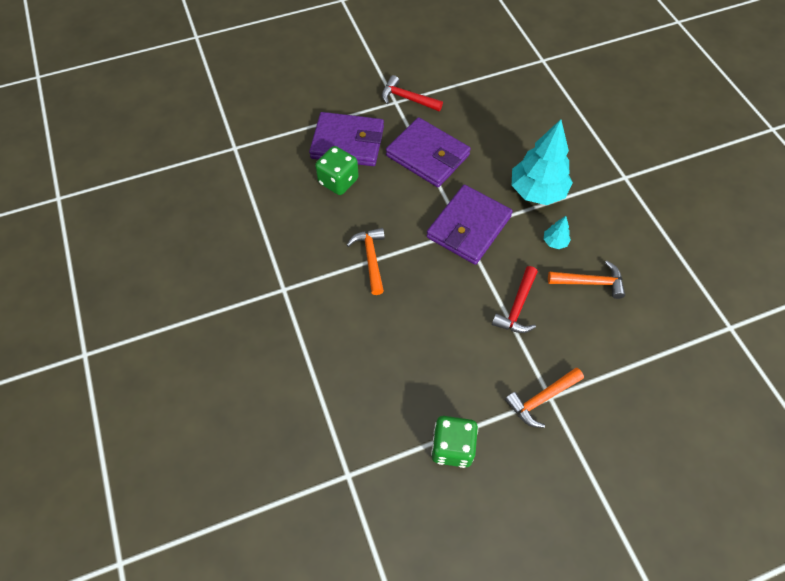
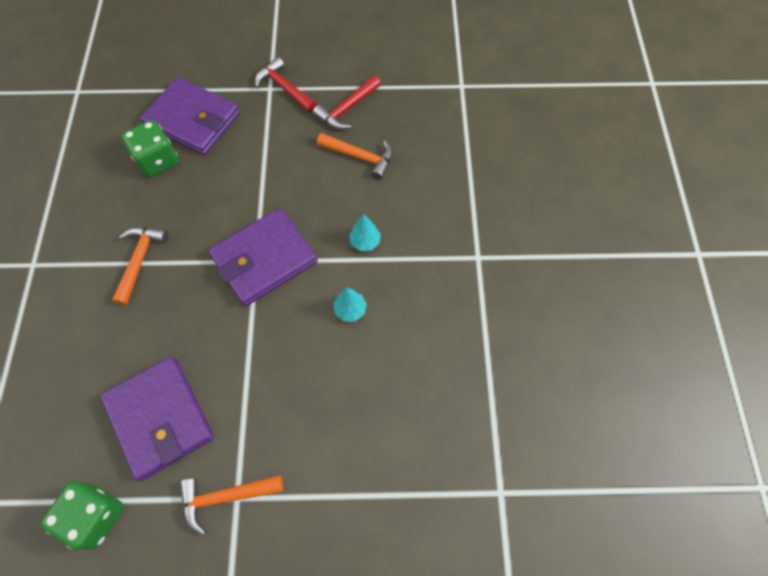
camera: 20 degrees right, 5 degrees up
purple wallet [386,117,471,187] -> purple wallet moved to [100,356,214,481]
red hammer [492,266,538,333] -> red hammer moved to [313,76,381,130]
turquoise tree [512,119,573,205] -> turquoise tree [349,214,381,251], size x0.43
orange hammer [548,261,625,299] -> orange hammer moved to [317,133,393,180]

